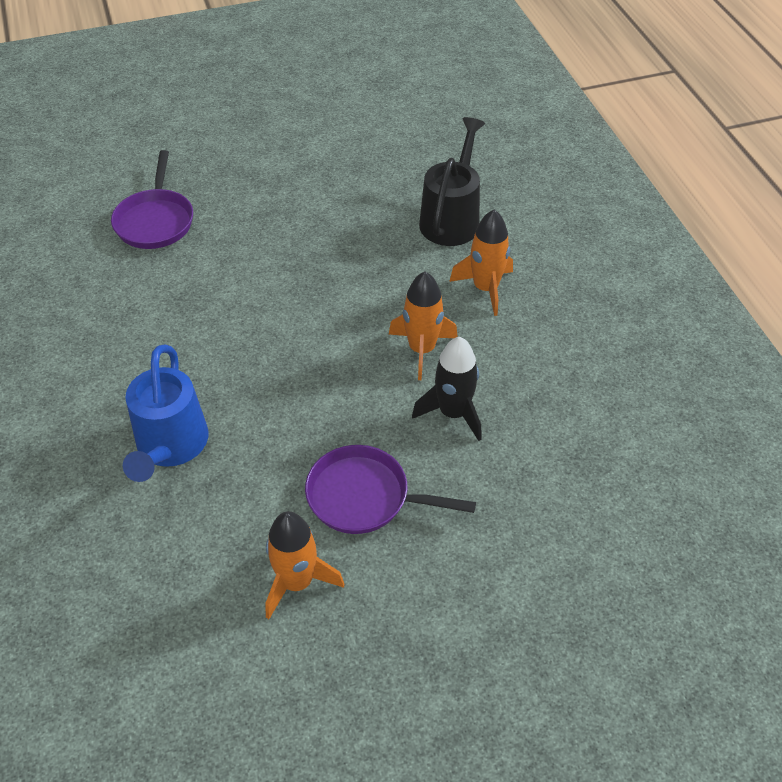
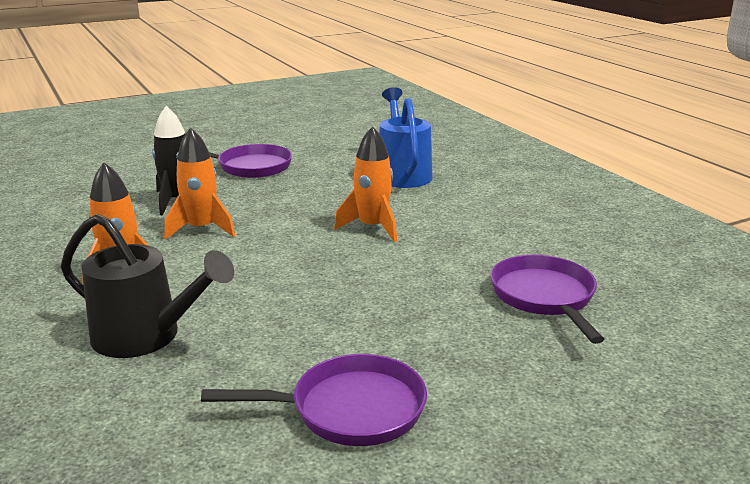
camera: 170 degrees right, 25 degrees down
orange rocket [265,511,344,619] -> orange rocket moved to [334,126,397,242]
black watering can [419,117,485,246] -> black watering can turned 75 degrees counterclockwise [61,214,234,358]
none -> purple pan [201,354,427,446]

